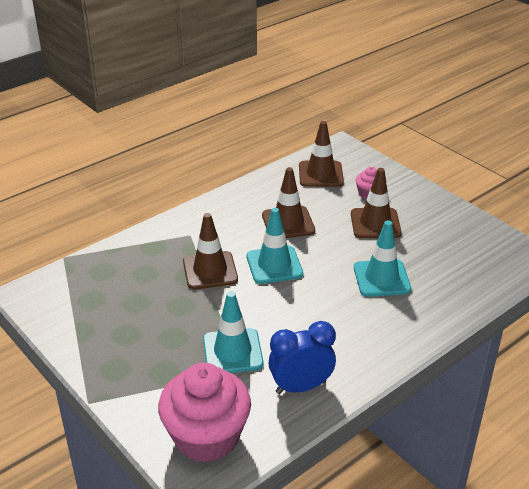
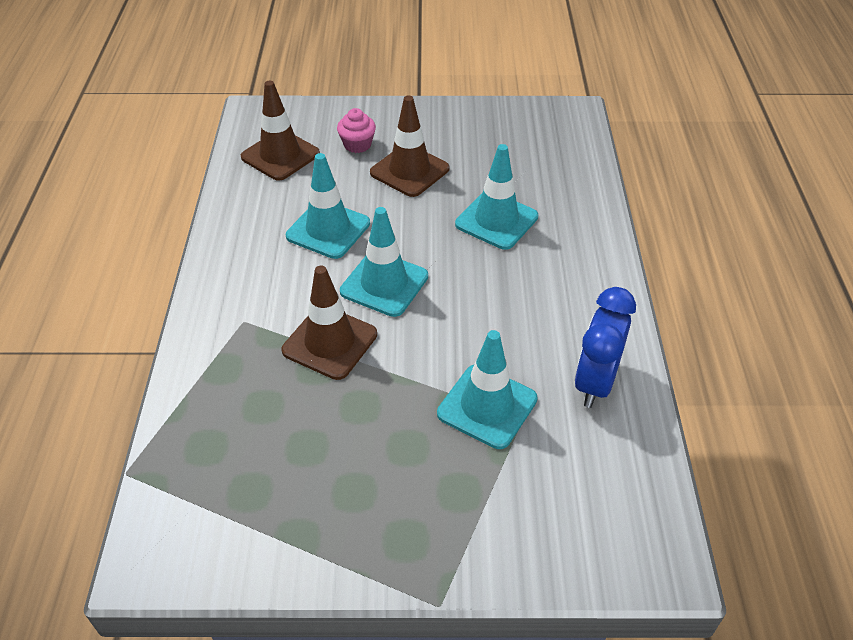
camera: 50 degrees left, 10 degrees up
pink cupcake [158,363,251,463] -> none
brown traffic cone [262,167,315,238] -> turquoise traffic cone [286,153,370,259]

